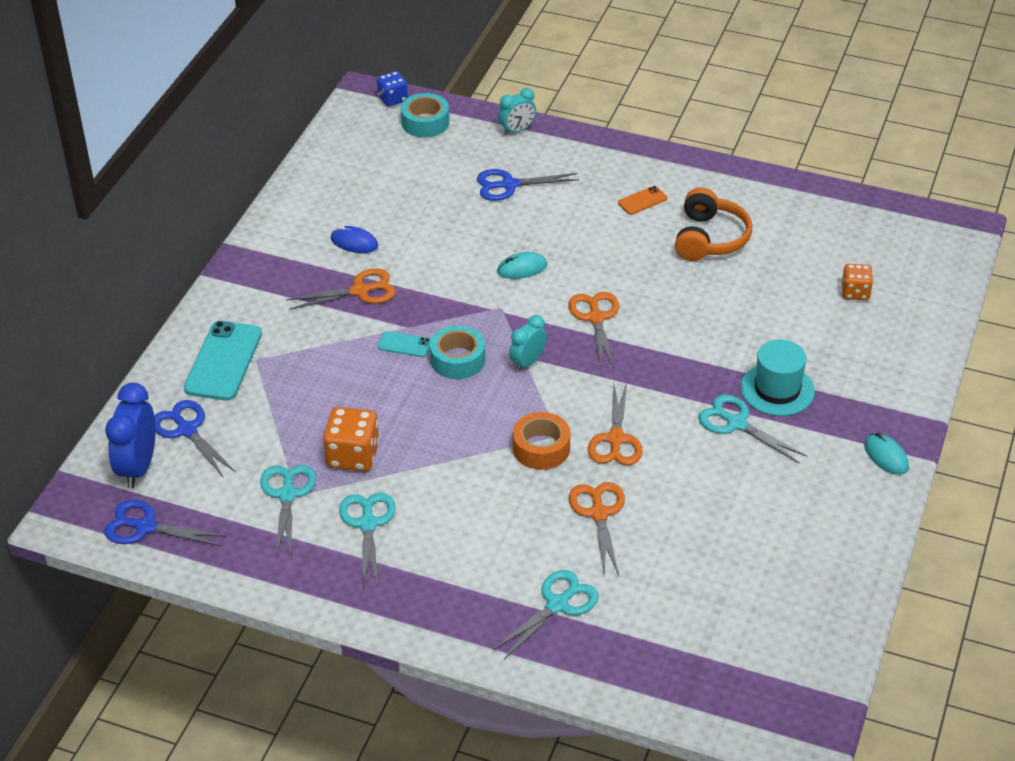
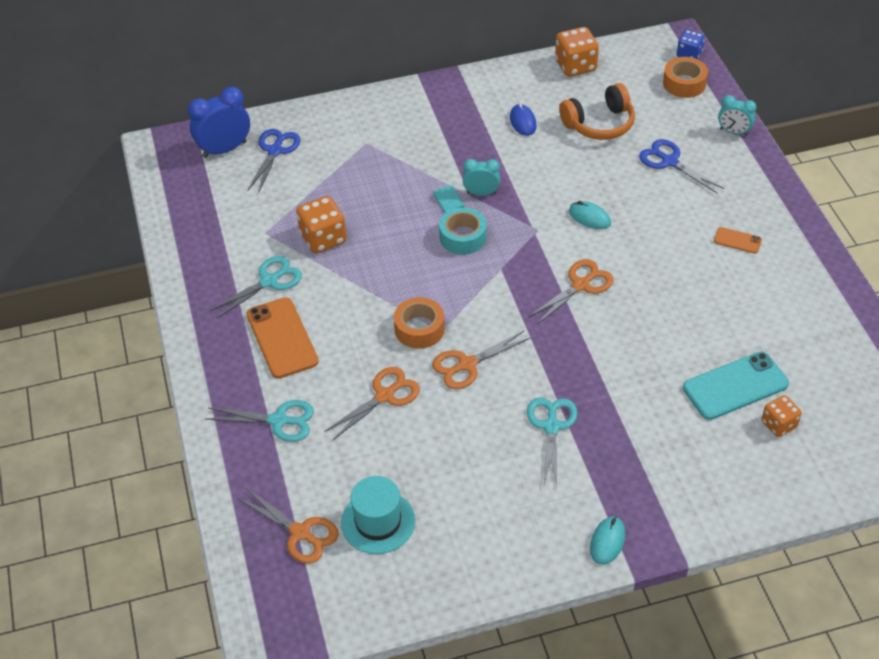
camera: 55 degrees right, 5 degrees up
blue scissors [104,500,227,547] -> none
turquoise phone [184,321,262,401] -> turquoise phone moved to [683,352,789,420]
turquoise scissors [260,465,316,558] -> none
orange scissors [286,268,396,310] -> orange scissors moved to [237,488,339,564]
turquoise tape [401,93,449,138] -> orange tape [663,57,708,98]
turquoise clock [509,315,547,372] -> turquoise clock moved to [463,159,500,196]
orange headphones [675,187,752,261] -> orange headphones moved to [559,83,635,140]
turquoise hat [741,339,815,416] -> turquoise hat moved to [341,476,415,554]
none -> orange phone [247,297,319,379]
none -> orange dice [555,27,599,77]

